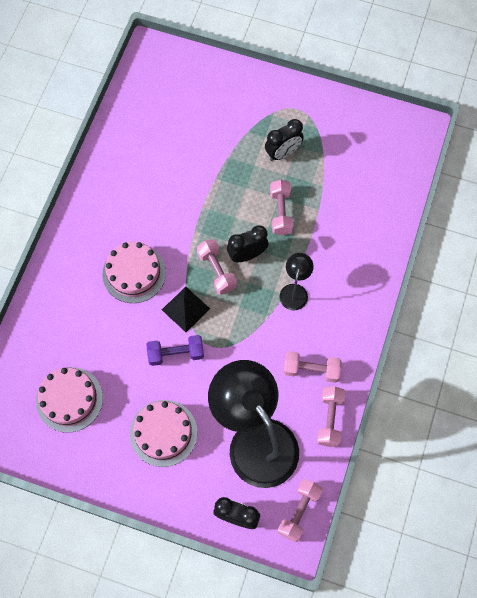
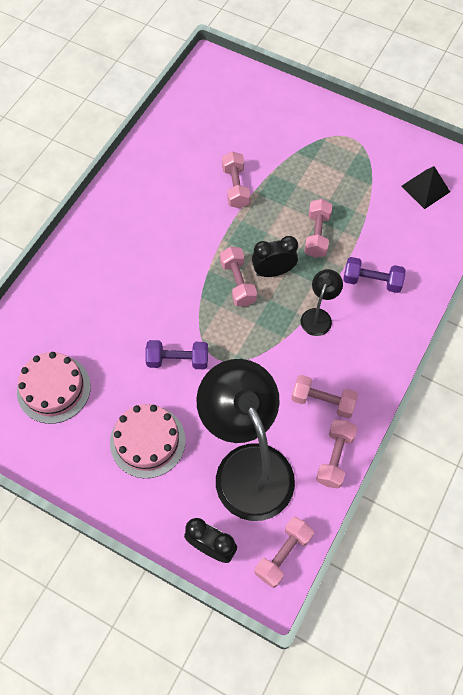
camera: 10 degrees right, 5 degrees down
pink cake [102,242,166,303] -> none
black pyramid [162,287,210,332] -> black pyramid moved to [402,166,450,209]
black clock [265,119,304,161] -> none
none -> pink dumbbell [222,152,250,208]
none -> purple dumbbell [343,257,405,293]

